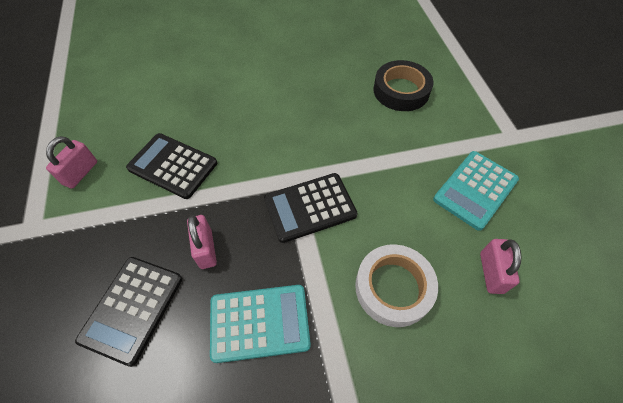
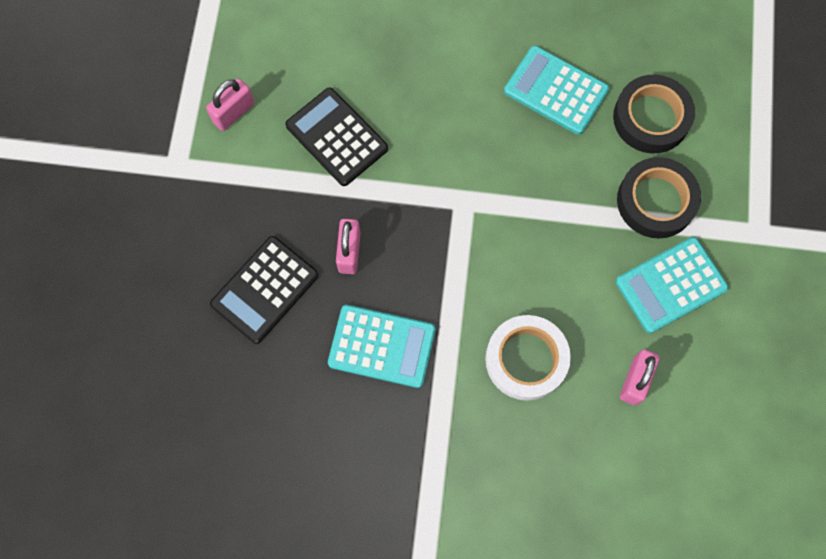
camera: 20 degrees right, 15 degrees up
black calculator [264,173,357,243] -> none
none -> turquoise calculator [504,46,609,135]
none -> black tape [617,157,701,239]

